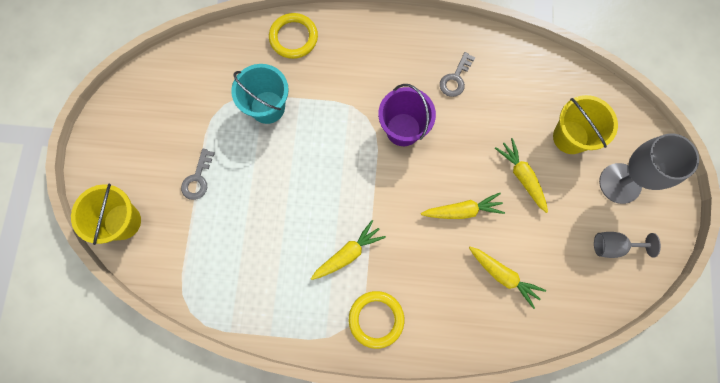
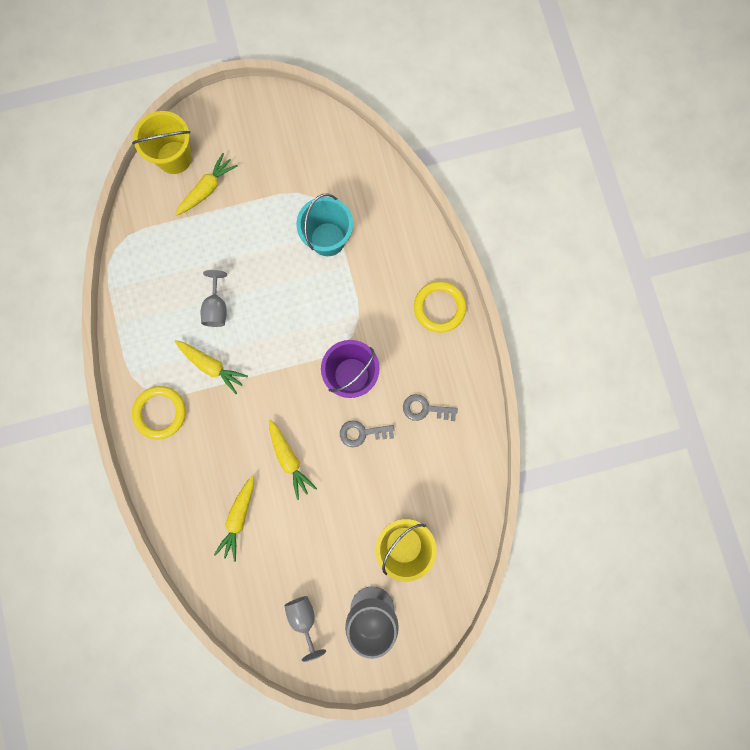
camera: 70 degrees right, 5 degrees up
grey key [181,149,215,200] -> grey key moved to [340,420,395,447]
yellow ring [269,13,318,59] -> yellow ring moved to [414,281,466,333]
yellow carrot [495,138,548,213] -> yellow carrot moved to [175,153,238,216]
none -> grey goblet [201,270,227,327]

